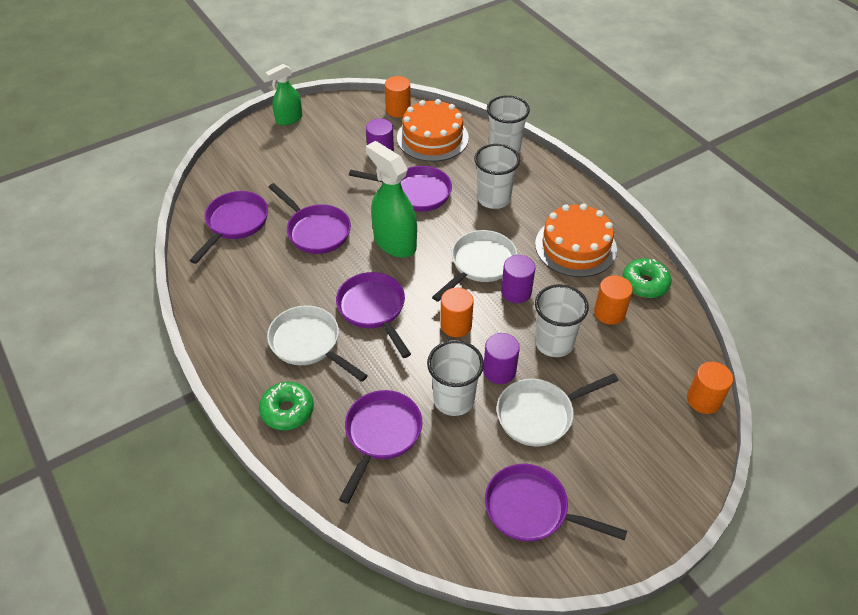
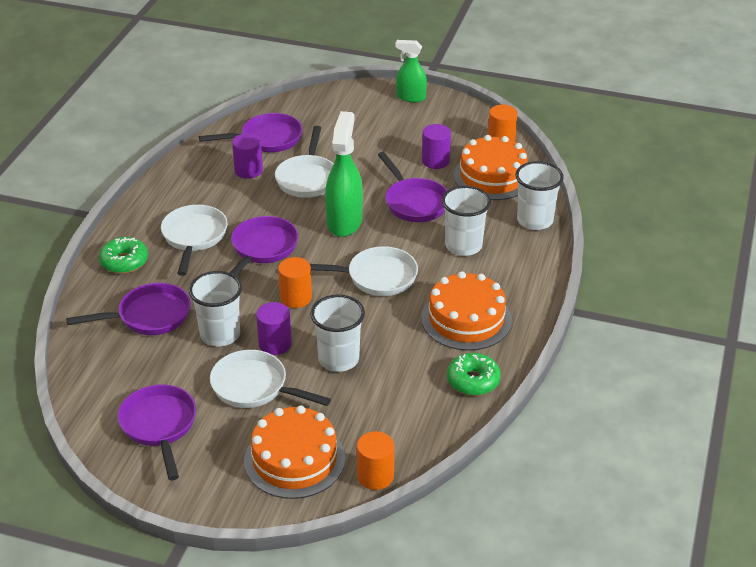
camera: 50 degrees right, 10 degrees down
purple pan [268,183,351,254] -> white pan [275,126,334,198]
purple cylinder [501,255,535,303] -> purple cylinder moved to [232,133,263,179]
orange cylinder [594,275,633,325] -> none
none -> orange cake [244,405,345,499]

